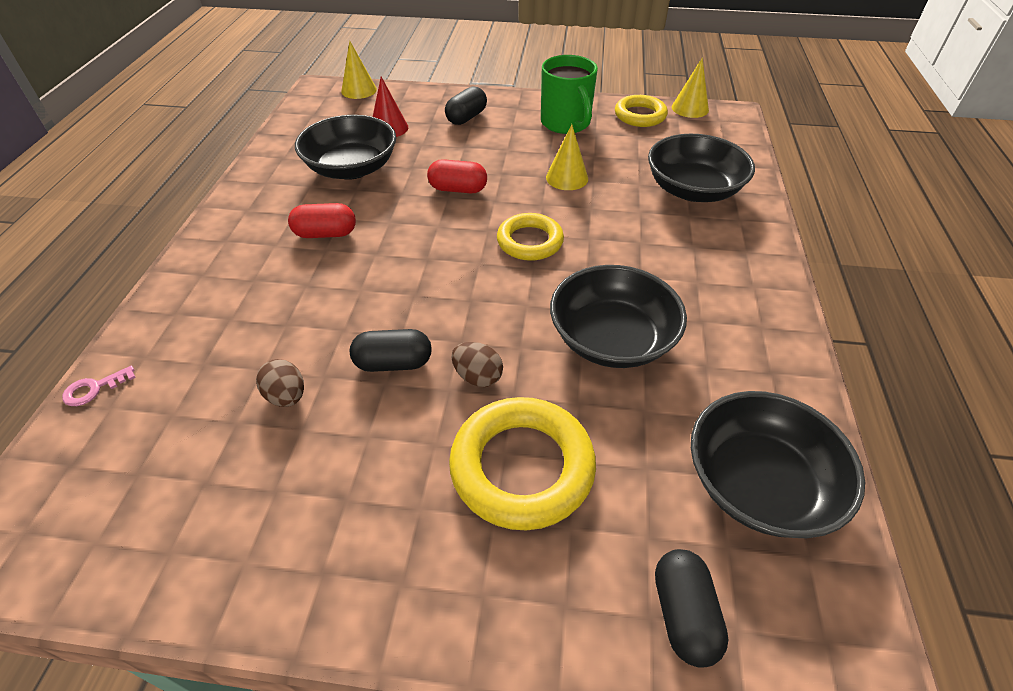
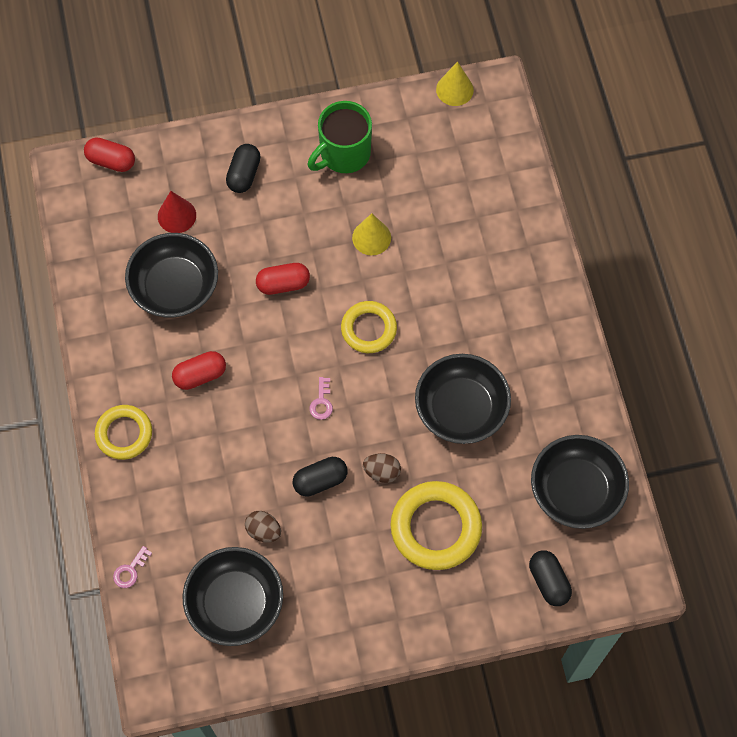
camera: 20 degrees left, 20 degrees up
yellow cone [341,41,377,99] -> red capsule [84,137,135,172]
green mug [541,55,598,134] -> green mug turned 90 degrees clockwise [308,101,372,173]
yellow ring [615,95,668,127] -> yellow ring moved to [95,405,152,460]
black bowl [648,134,755,202] -> black bowl moved to [182,547,283,646]
none -> pink key [310,377,333,420]

